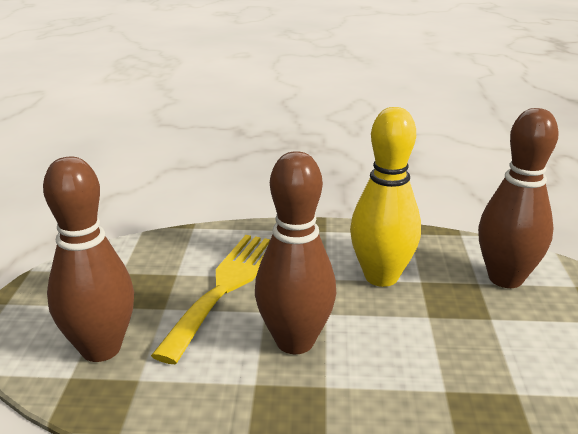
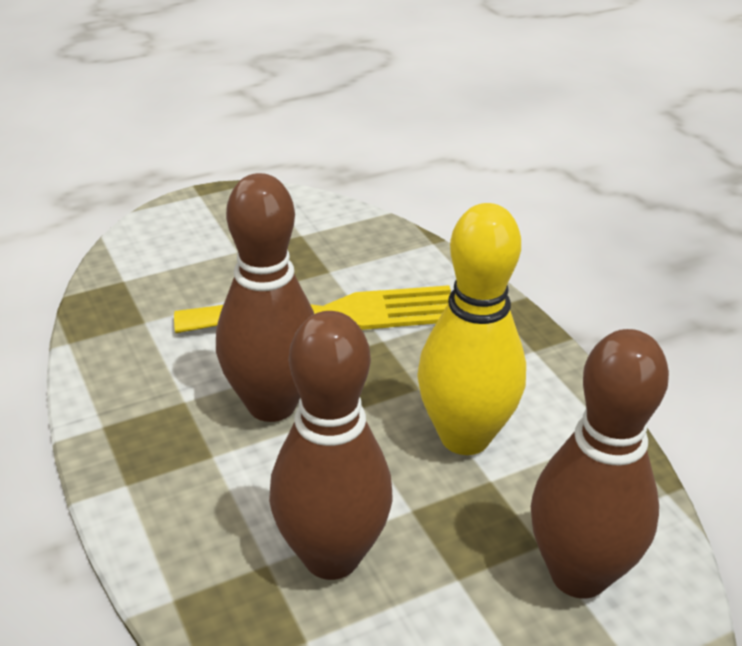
camera: 60 degrees right, 10 degrees up
brown bowling pin [43,157,134,362] -> brown bowling pin moved to [269,311,393,580]

